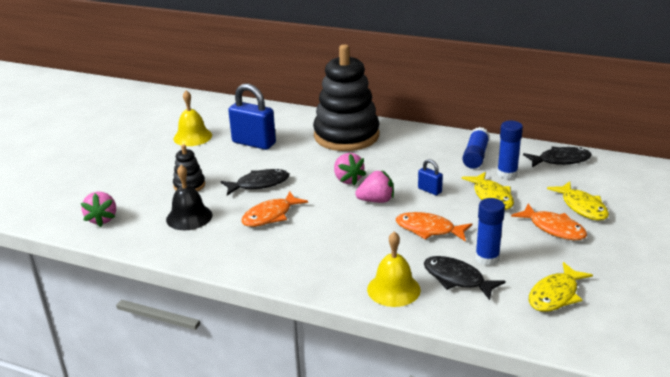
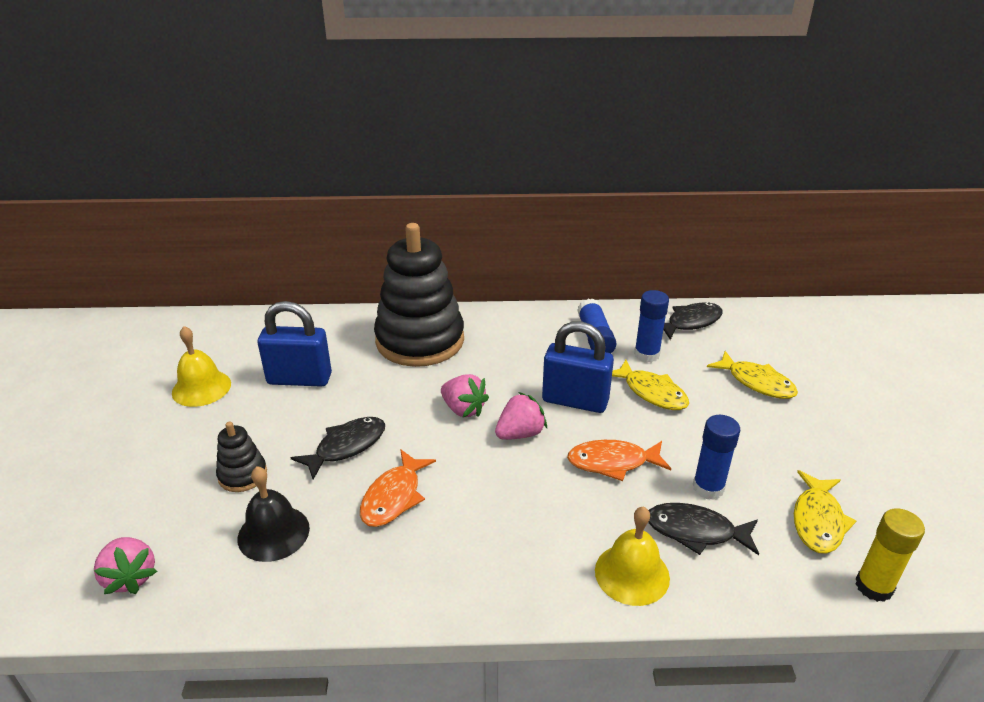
camera: 25 degrees left, 5 degrees up
blue padlock [418,159,443,195] -> blue padlock [542,321,614,413], size x2.04
orange fish [511,204,587,240] -> none
none -> yellow glue stick [855,508,925,602]

